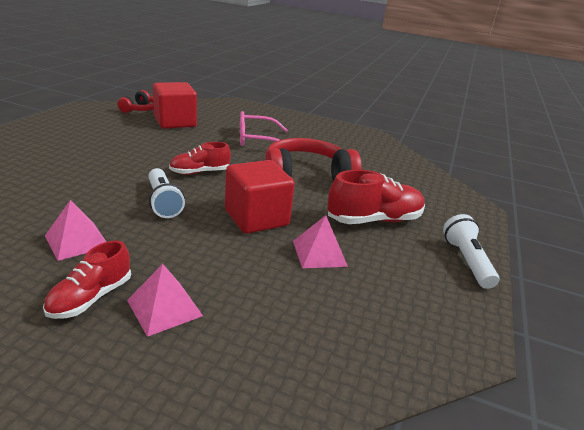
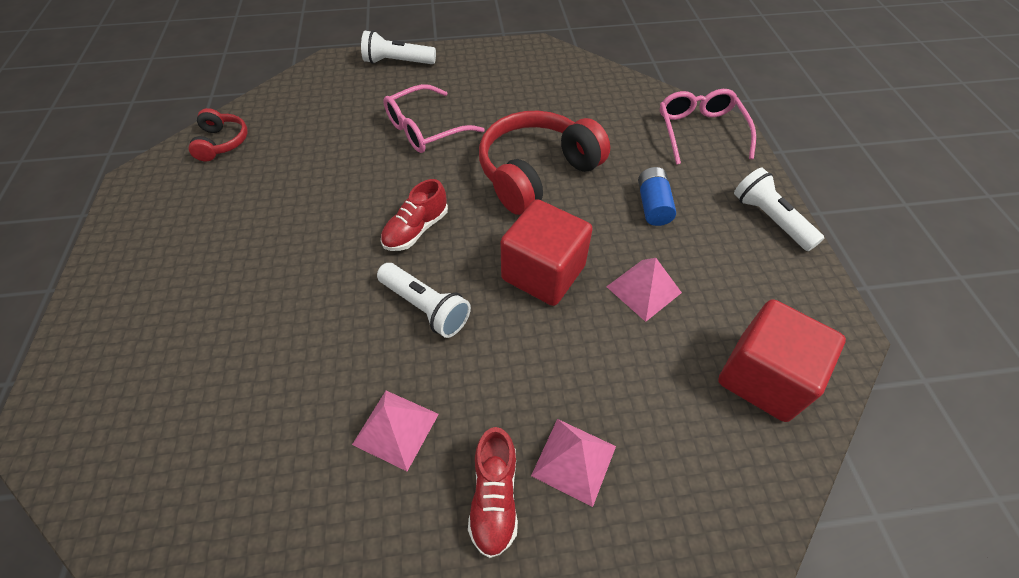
camera: 25 degrees left, 25 degrees up
red cube [153,82,197,129] -> red cube moved to [718,299,846,422]
red shoe [327,170,425,224] -> blue battery [638,167,676,226]
none -> white flashlight [361,30,436,64]
none -> pink glasses [660,89,756,165]

